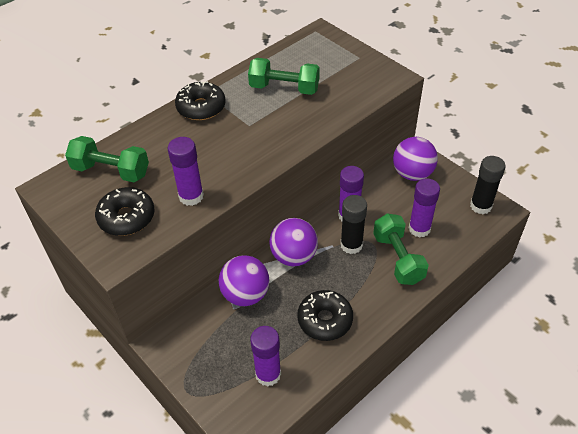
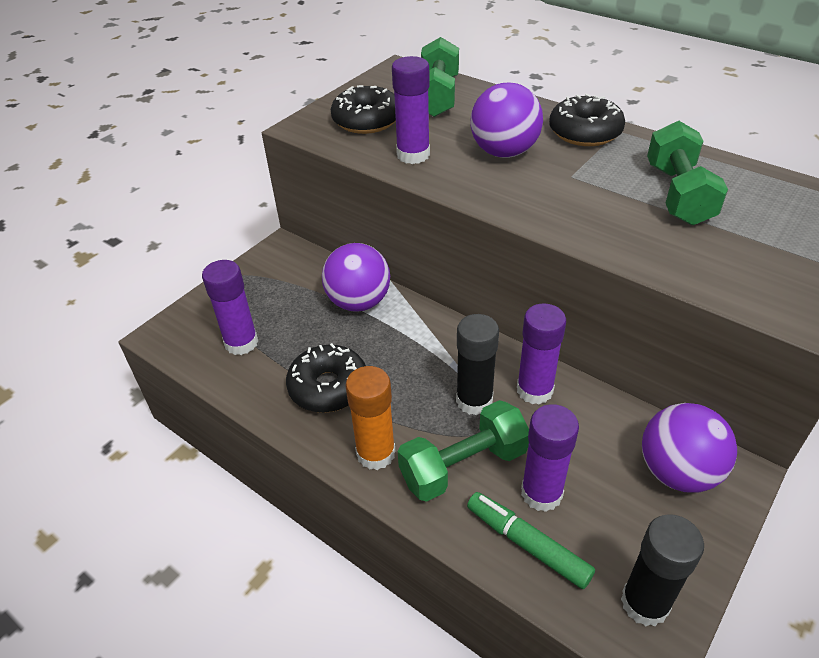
camera: 80 degrees right, 5 degrees down
purple ball [269,218,318,266] -> purple ball moved to [470,83,543,158]
none -> orange glue stick [346,366,396,470]
none -> green marker [467,492,595,589]

